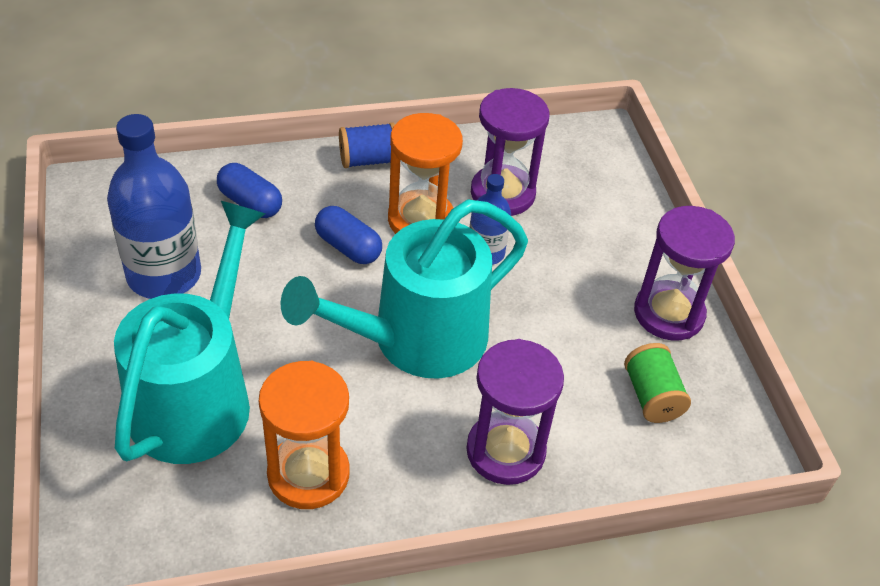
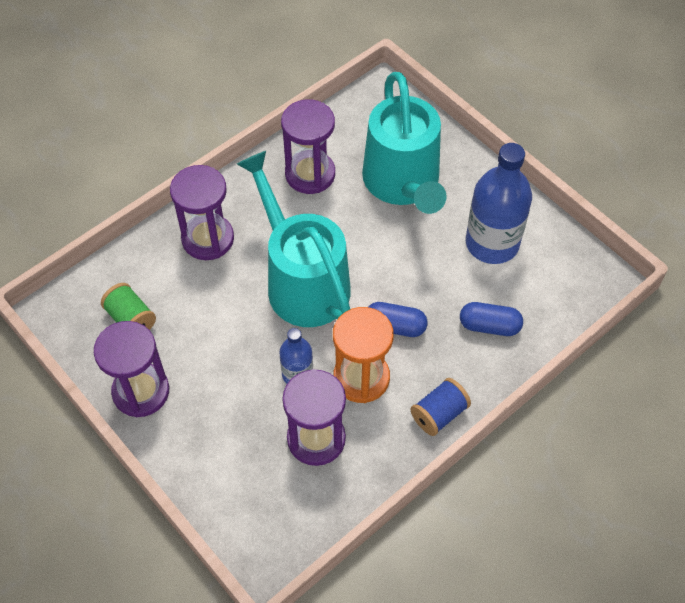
camera: 155 degrees right, 10 degrees up
orange hourglass [258,361,350,509] -> purple hourglass [281,99,335,194]
turquoise watering can [281,200,528,379] -> turquoise watering can turned 60 degrees counterclockwise [237,151,351,327]

